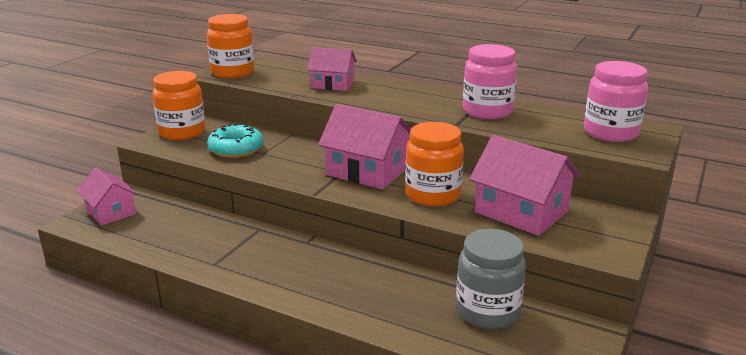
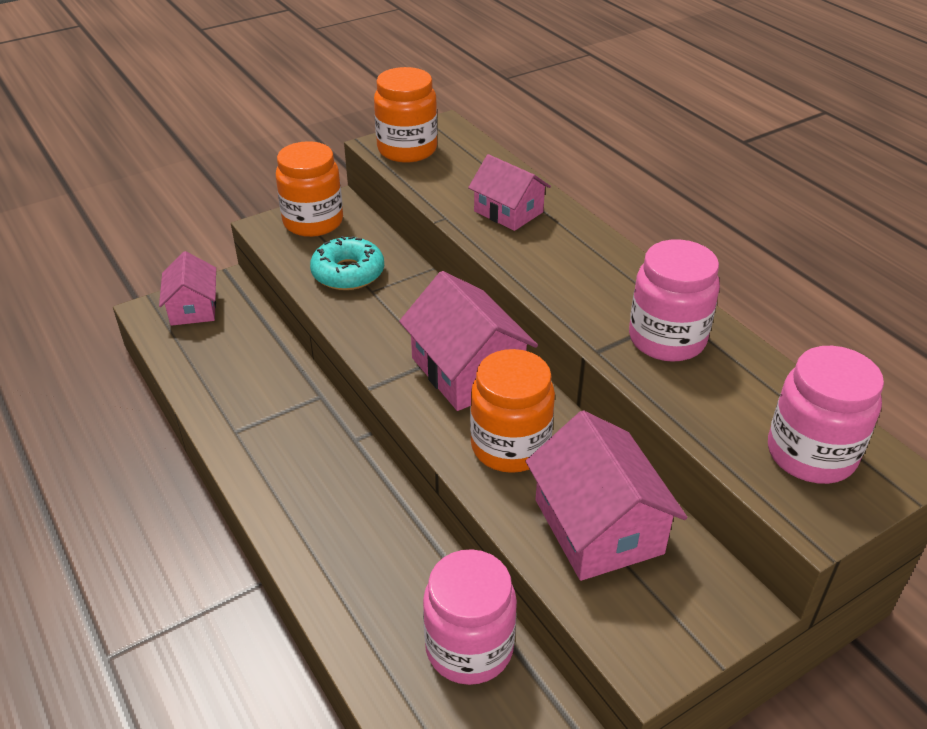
camera: 30 degrees right, 15 degrees up
grey jar [456,229,526,329] -> pink jar [423,549,517,685]

